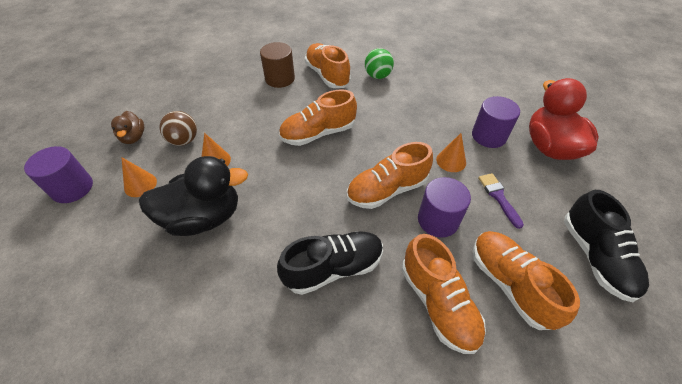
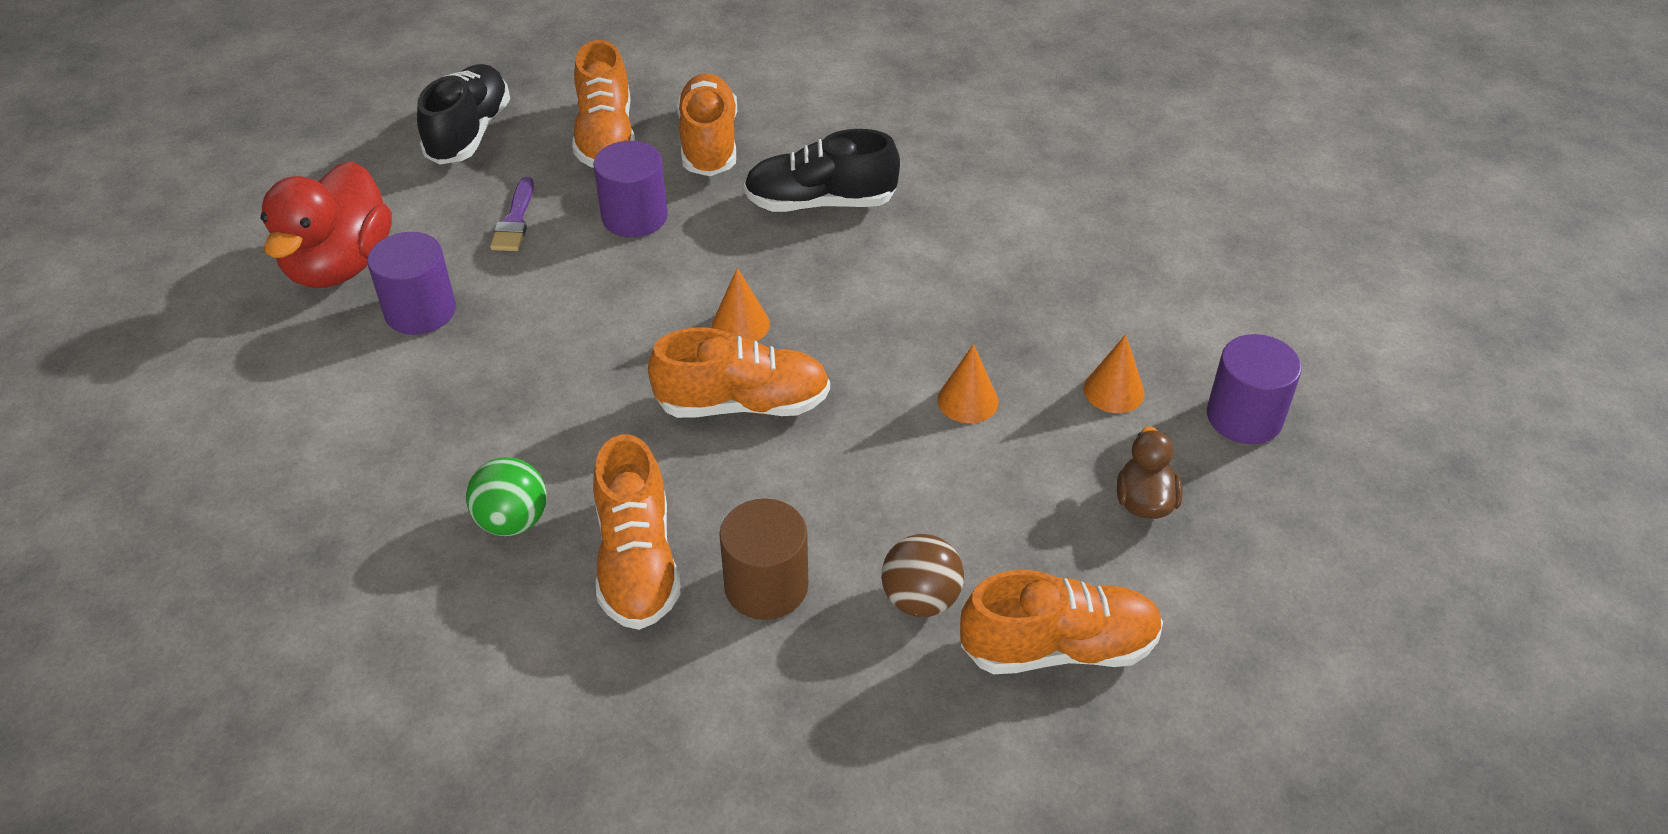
camera: 160 degrees left, 5 degrees down
black duck [139,156,248,236] -> none
brown ball [159,111,197,146] -> brown ball moved to [881,534,964,617]
orange shoe [347,142,433,209] -> orange shoe moved to [960,570,1163,674]
orange cone [436,133,466,172] -> orange cone moved to [712,268,770,341]

